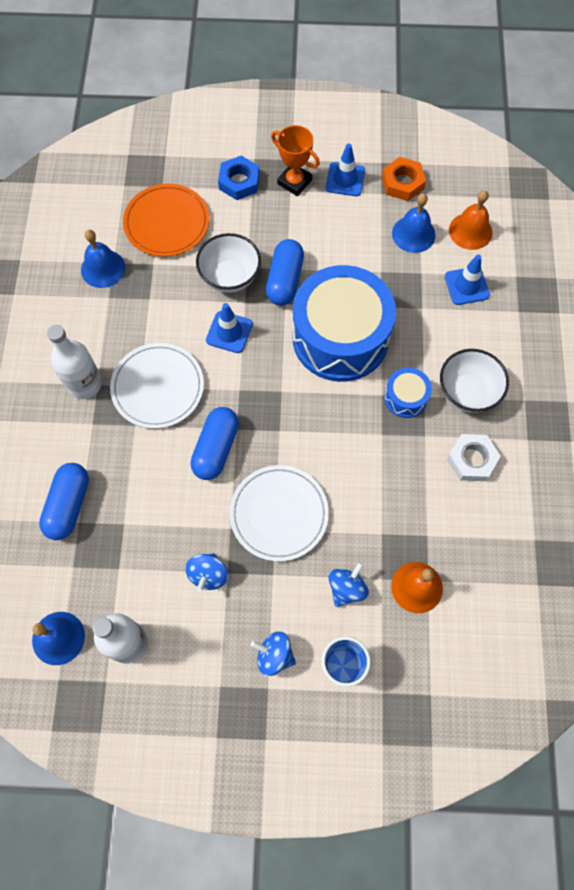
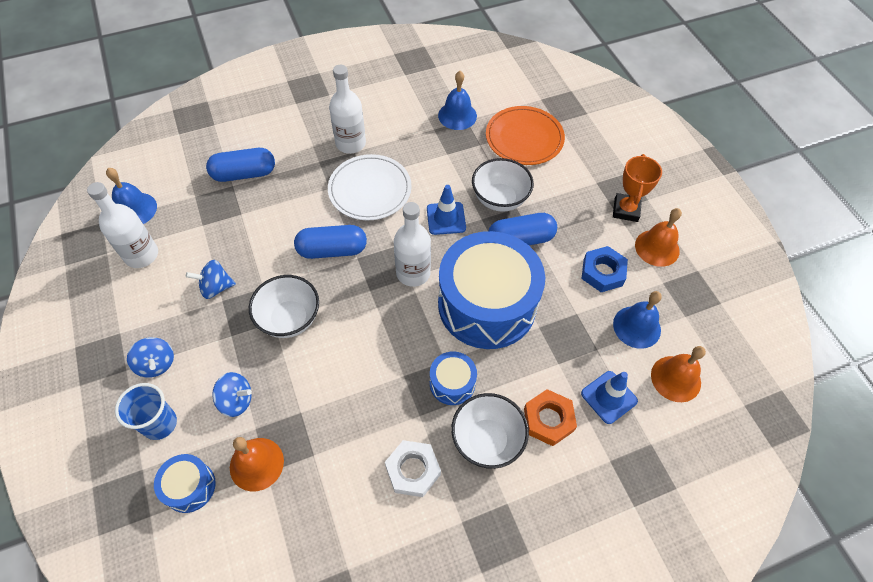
camera: 65 degrees right, 10 degrees down
blue nut [218,156,260,200] -> blue nut moved to [582,246,628,292]
white plate [229,465,329,561] -> white bowl [249,275,319,338]
blue spinning top [251,631,296,676] -> blue spinning top turned 150 degrees clockwise [127,337,174,378]
blue traffic cone [325,144,365,196] -> orange bell [635,208,682,267]
orange nut [382,157,426,201] -> orange nut moved to [524,389,577,446]
none -> blue drum [154,454,216,513]
none -> white bottle [394,202,431,287]

